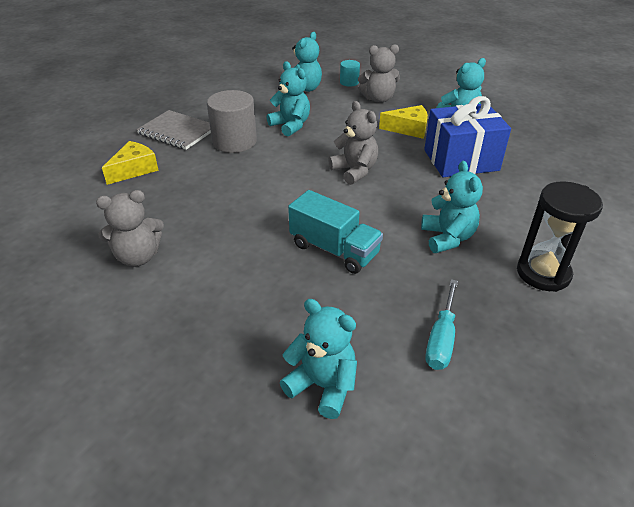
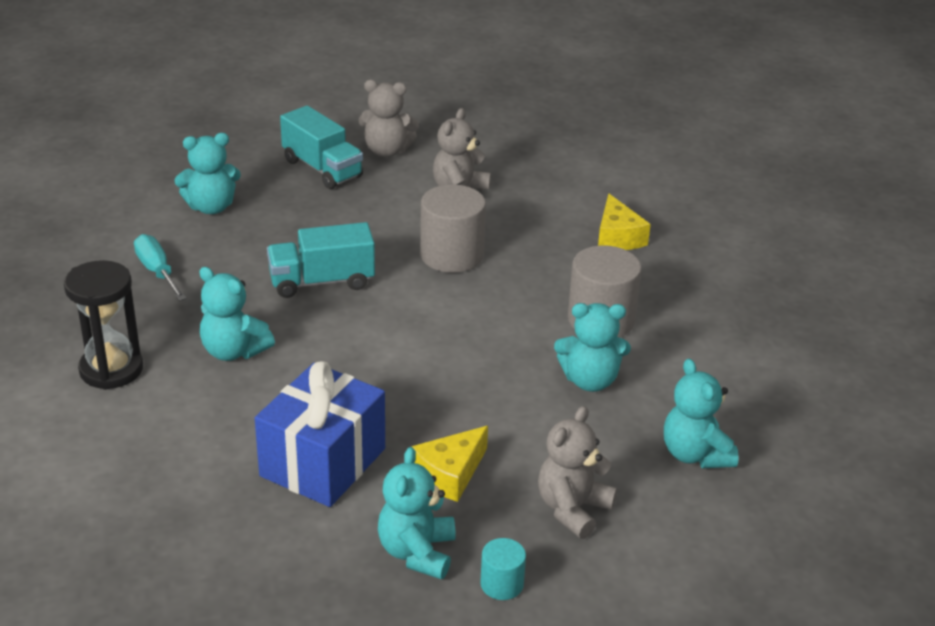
camera: 130 degrees right, 5 degrees down
grey notebook [136,110,211,150] -> none
grey teddy bear [328,101,378,185] -> grey teddy bear moved to [358,80,419,157]
turquoise cylinder [340,60,360,87] -> turquoise cylinder moved to [480,538,526,600]
none -> turquoise truck [280,106,363,189]
none -> grey cylinder [420,185,486,273]

